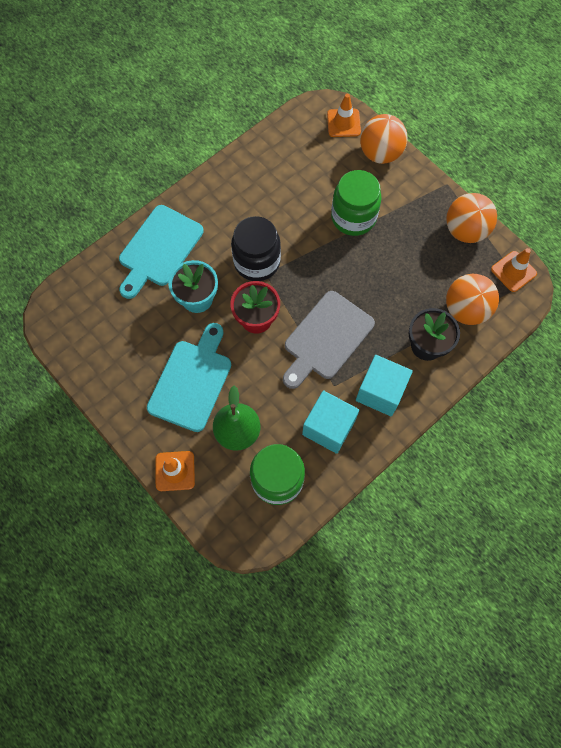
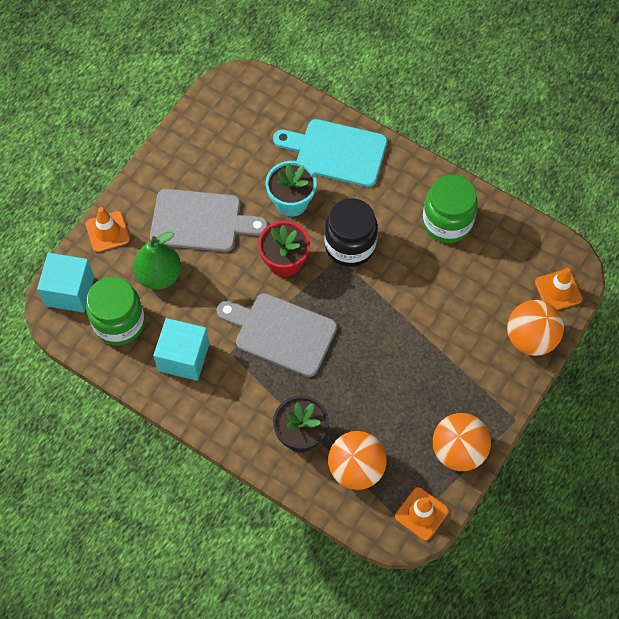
camera: 75 degrees right, 5 degrees down
turquoise cutting board [147,323,231,432] -> grey cutting board [150,189,268,252]
green jar [331,170,382,236] -> green jar moved to [422,175,478,243]
turquoise cube [356,355,413,417] -> turquoise cube moved to [37,253,94,313]

